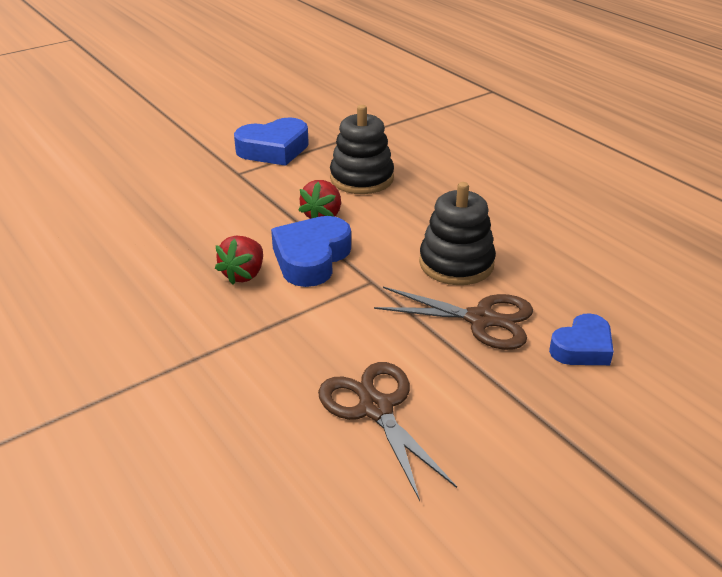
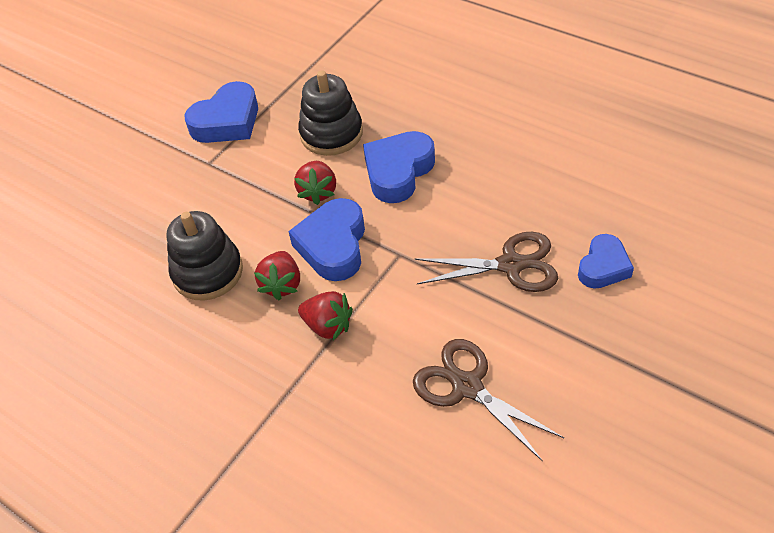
camera: 15 degrees left, 15 degrees up
black stacking toy [419,182,496,285] -> black stacking toy moved to [167,211,243,301]
none -> red strawberry [298,291,353,340]
none -> blue heart [363,131,435,203]

